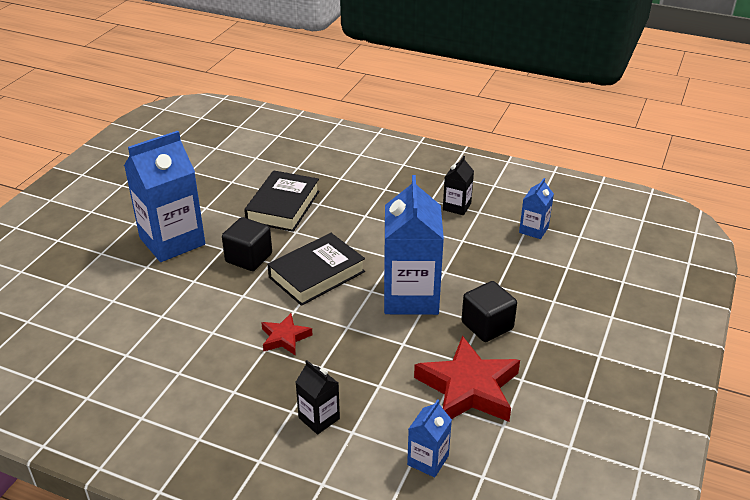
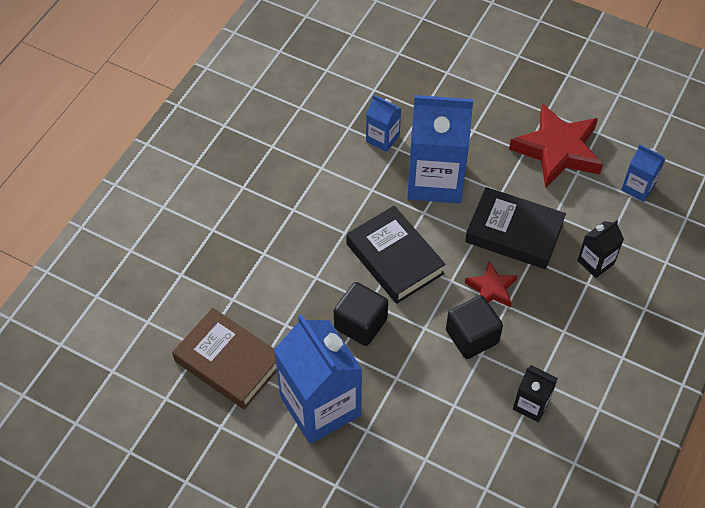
camera: 85 degrees left, 20 degrees up
black book [244,170,319,232] -> black book moved to [465,187,566,269]
black carton [443,156,474,215] -> black carton moved to [513,365,558,422]
black cube [462,281,517,342] -> black cube moved to [446,295,503,359]
blue carton [519,178,554,239] -> blue carton moved to [366,95,401,152]
none -> brown book [172,308,277,410]

